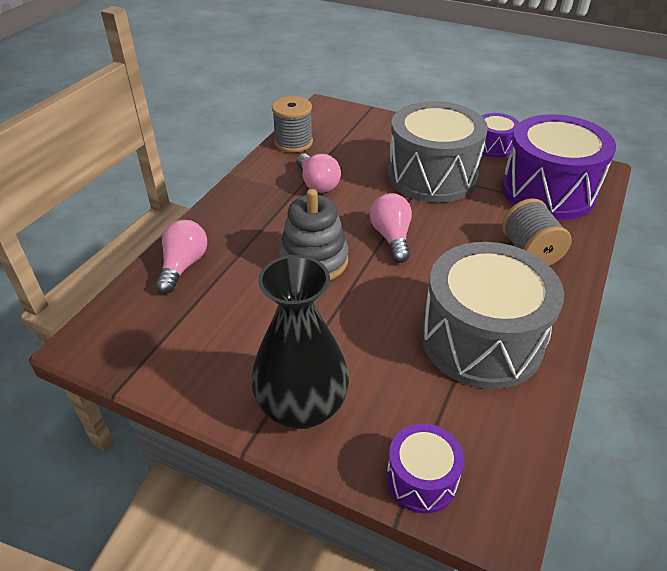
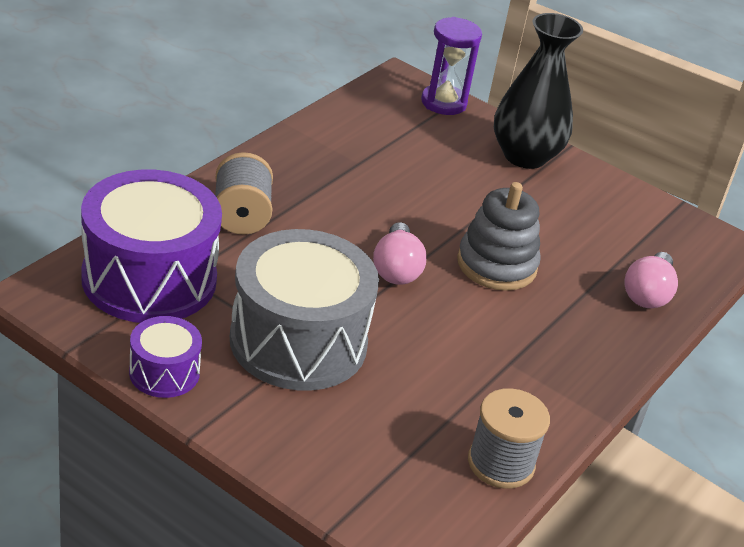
camera: 175 degrees left, 5 degrees down
pink light bulb [296,154,341,193] -> none
purple drum [386,424,464,514] -> purple hourglass [421,17,482,115]
grey drum [422,242,564,389] -> none

